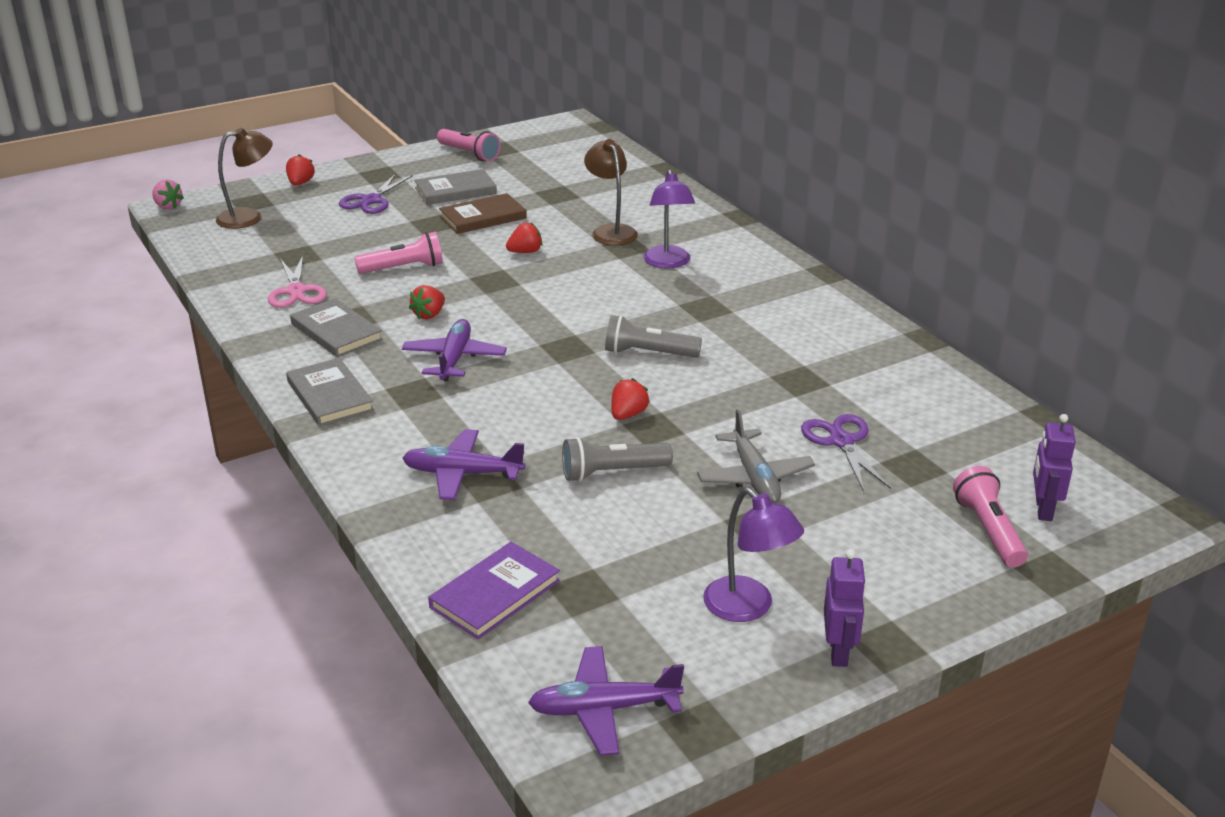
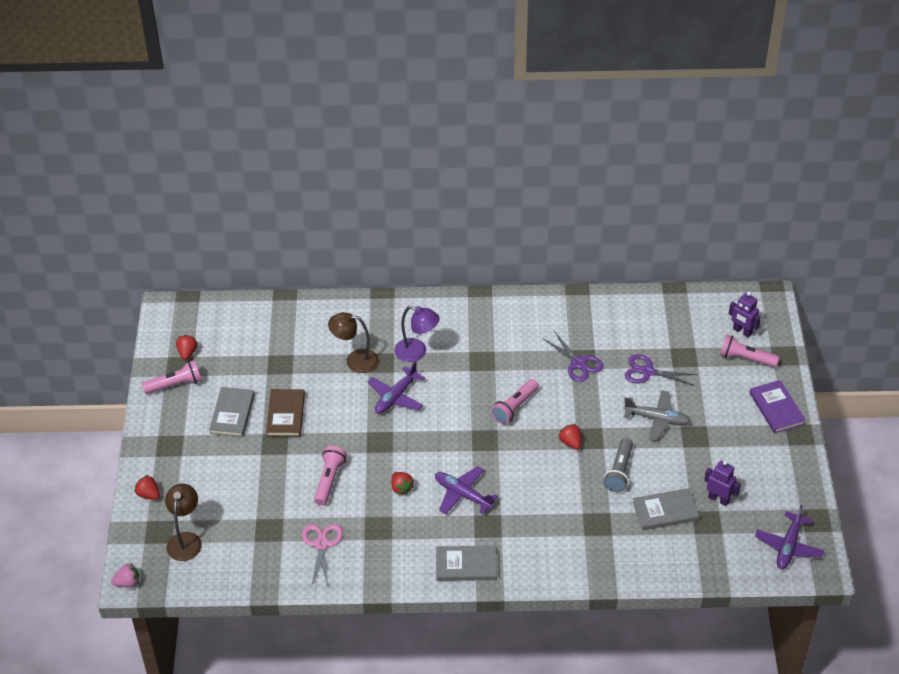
camera: 60 degrees left, 15 degrees up
pink scissors [268,255,327,308] -> pink scissors turned 105 degrees counterclockwise [302,524,343,587]
grey book [290,298,383,357] -> grey book moved to [633,488,700,530]
purple scissors [339,173,413,214] -> purple scissors moved to [542,331,603,382]
purple plane [402,429,526,500] -> purple plane moved to [368,361,425,414]
purple book [428,542,560,639] -> purple book moved to [749,380,806,434]
red strawberry [506,222,542,253] -> red strawberry moved to [176,335,197,360]
grey flashlight [605,315,702,358] -> pink flashlight [491,379,539,425]
purple lamp [703,488,804,622] -> none
purple robot [824,549,866,667] -> purple robot moved to [704,460,741,506]

